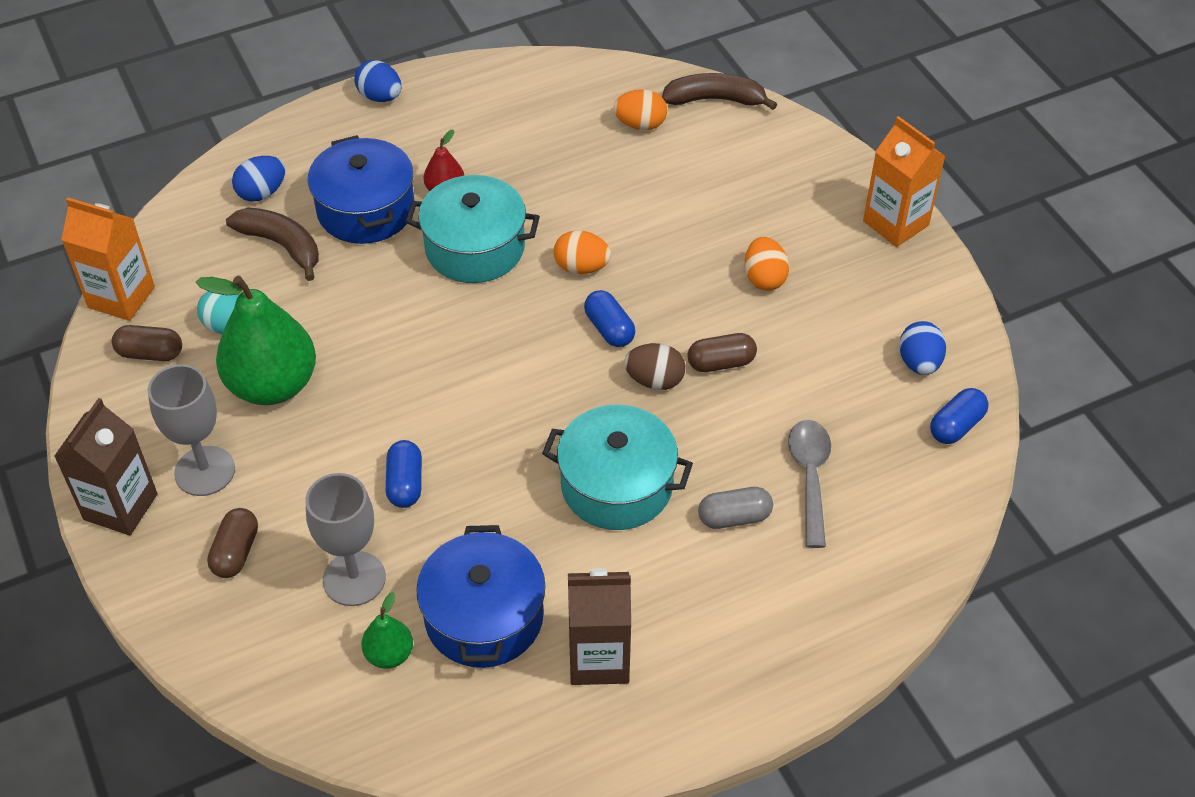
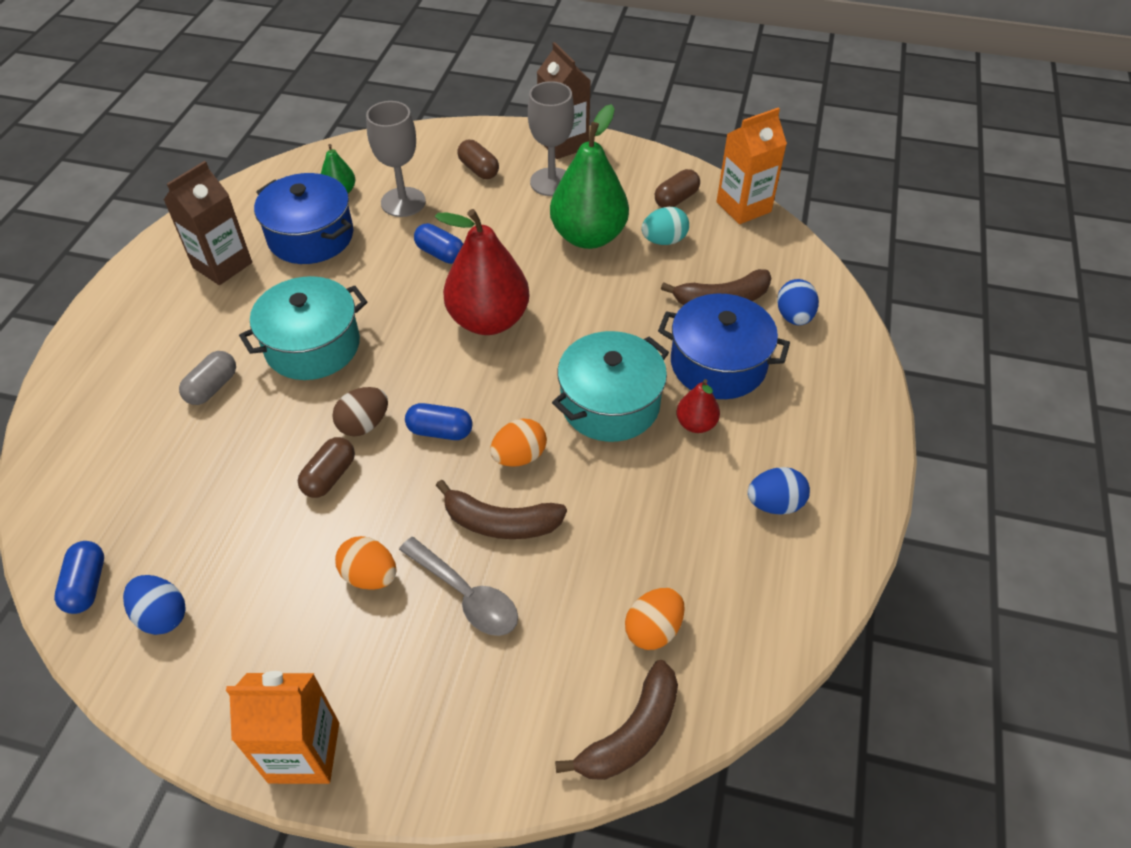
camera: 130 degrees right, 0 degrees up
blue egg [354,60,401,102] -> blue egg moved to [747,467,810,514]
grey spoon [788,420,831,548] -> grey spoon moved to [399,537,518,636]
none -> red pear [435,209,530,335]
none -> brown banana [436,480,567,539]

